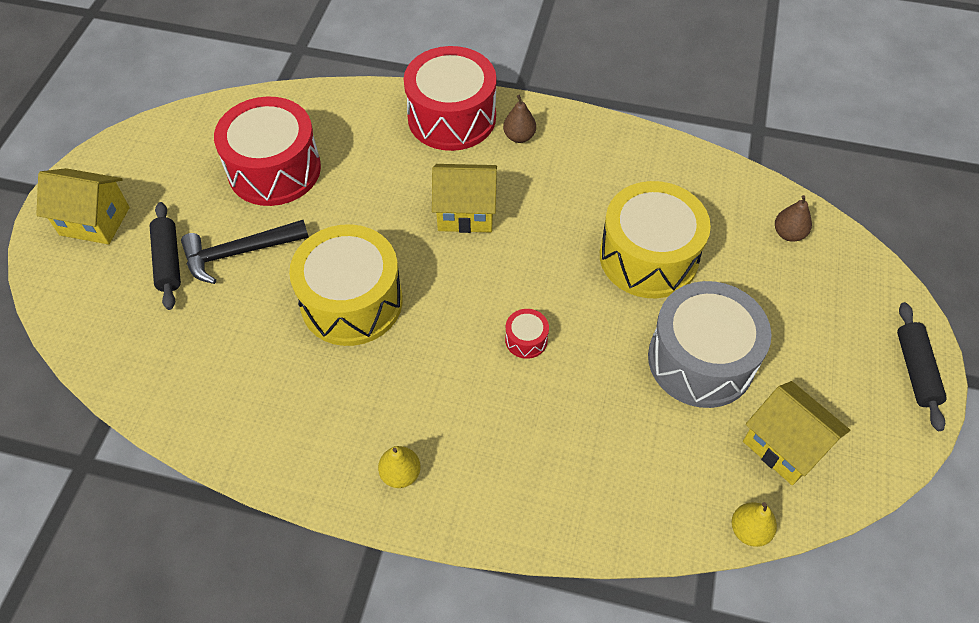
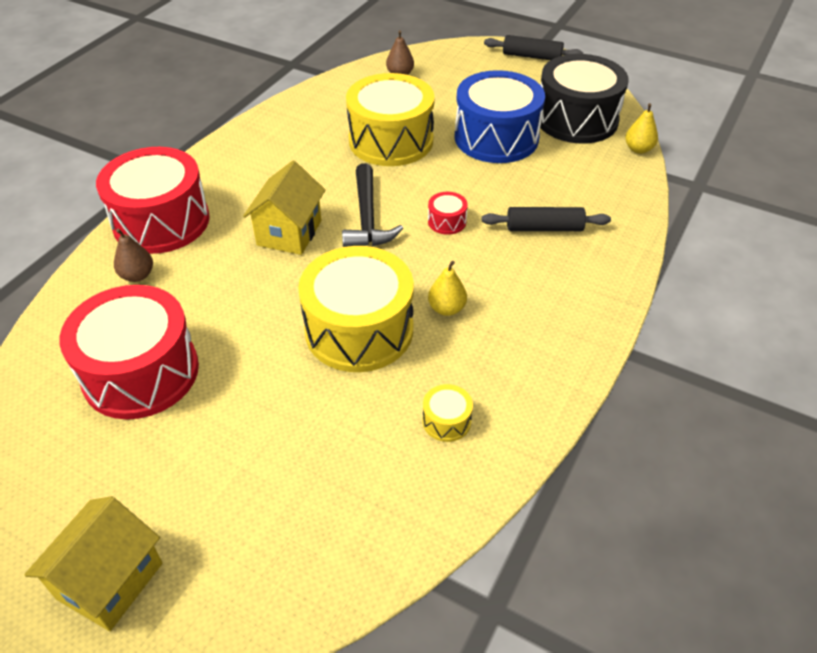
camera: 75 degrees left, 10 degrees down
black rolling pin [150,202,181,310] -> black rolling pin moved to [482,207,611,231]
black hammer [181,220,309,284] -> black hammer moved to [342,163,403,247]
yellow pear [378,446,421,488] -> yellow pear moved to [428,261,467,316]
brown pear [503,95,536,143] -> brown pear moved to [114,228,153,282]
grey drum [648,281,772,408] -> blue drum [454,70,545,163]
yellow house [743,381,850,485] -> black drum [539,54,628,143]
none -> yellow drum [423,384,473,442]

